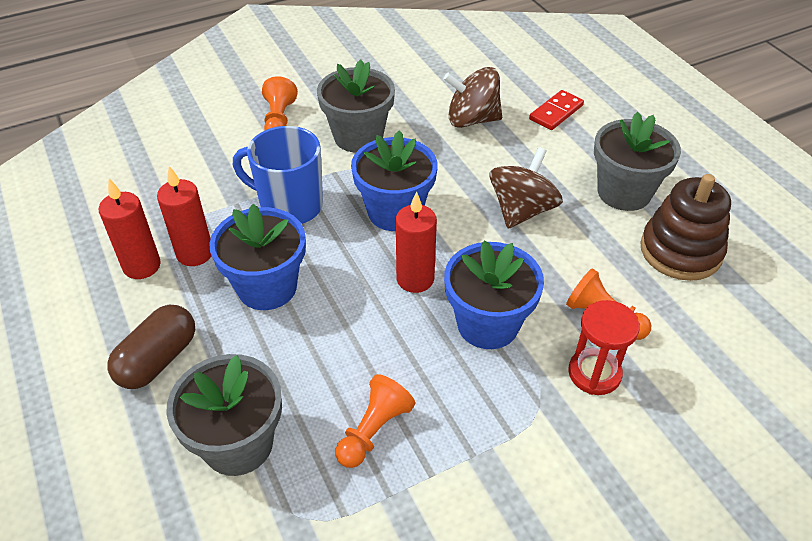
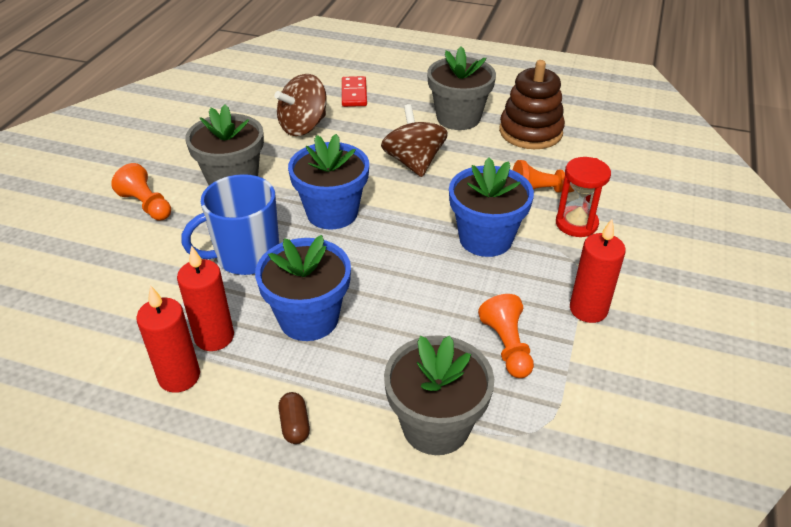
camera: 45 degrees left, 5 degrees down
brown capsule [107,305,195,389] -> brown capsule [279,392,310,444], size x0.54
red candle [396,191,437,293] -> red candle moved to [570,219,626,323]

